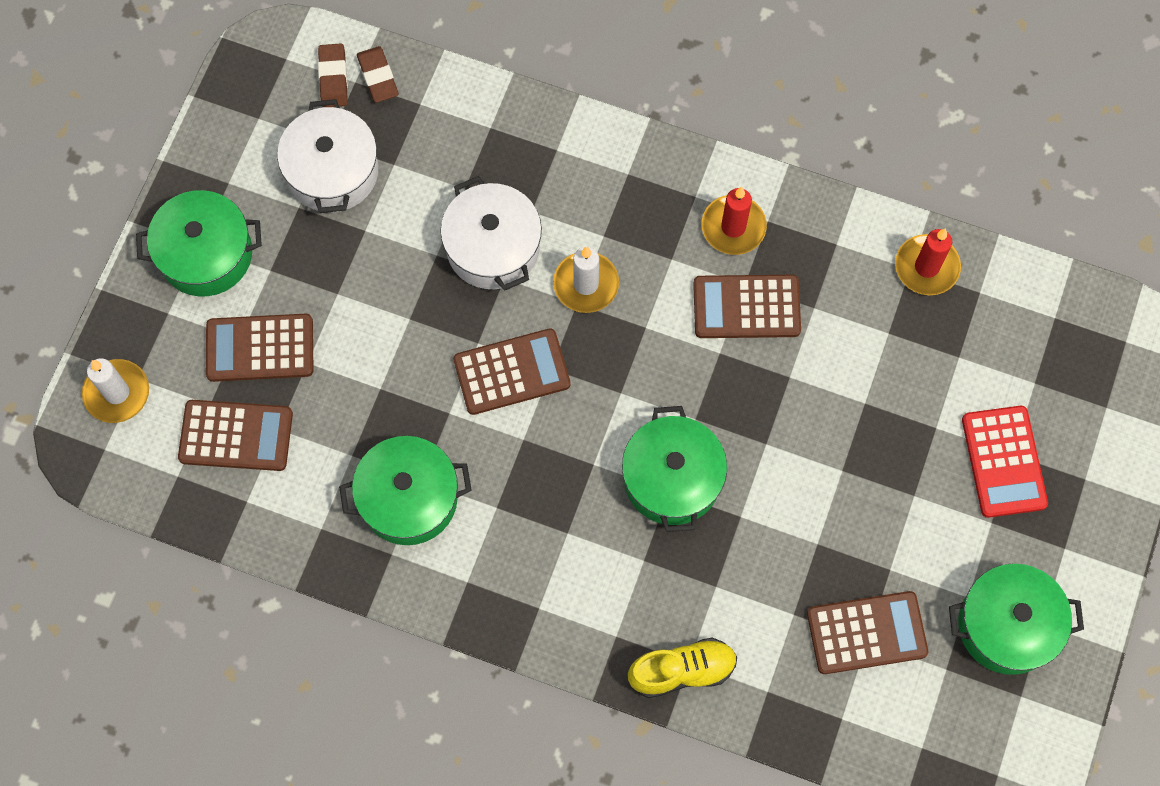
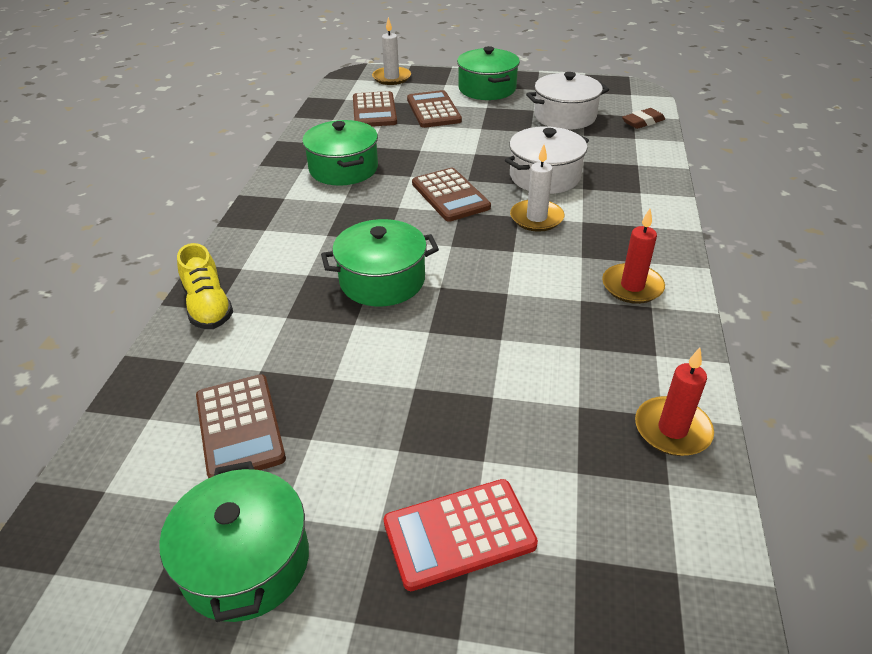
camera: 80 degrees right, 30 degrees down
brown eraser [318,43,348,107] -> none
brown calculator [693,275,801,338] -> none

